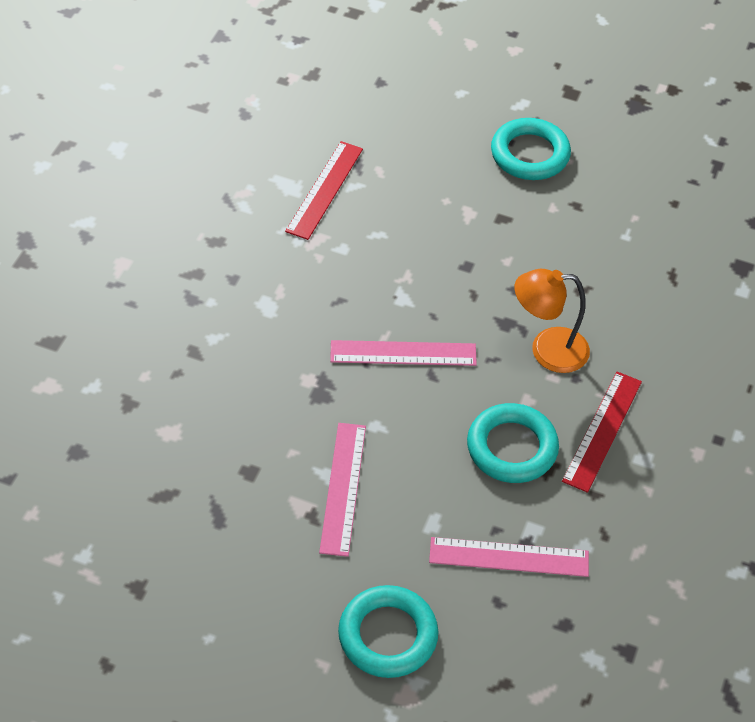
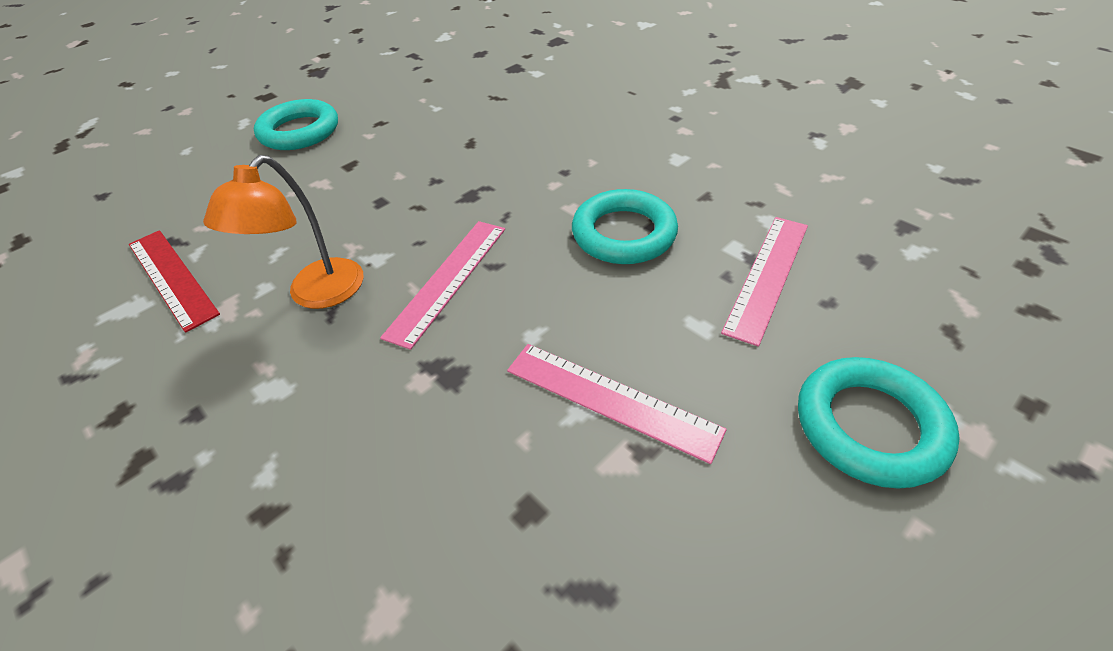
camera: 60 degrees left, 5 degrees down
orange lamp [514,269,590,373] -> orange lamp moved to [203,155,364,309]
red ruler [562,371,642,493] -> none

